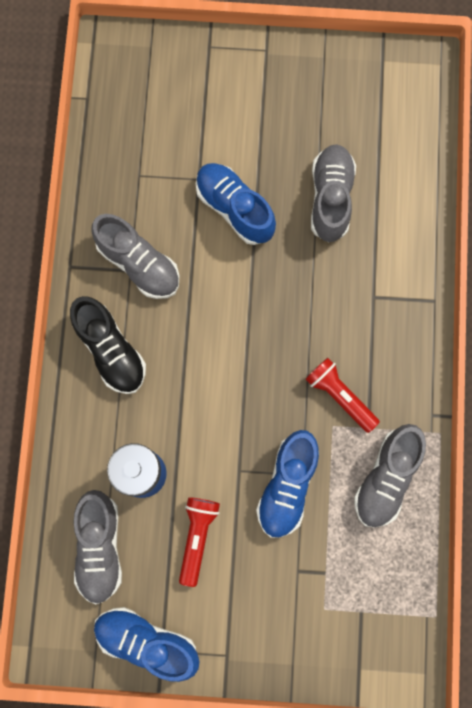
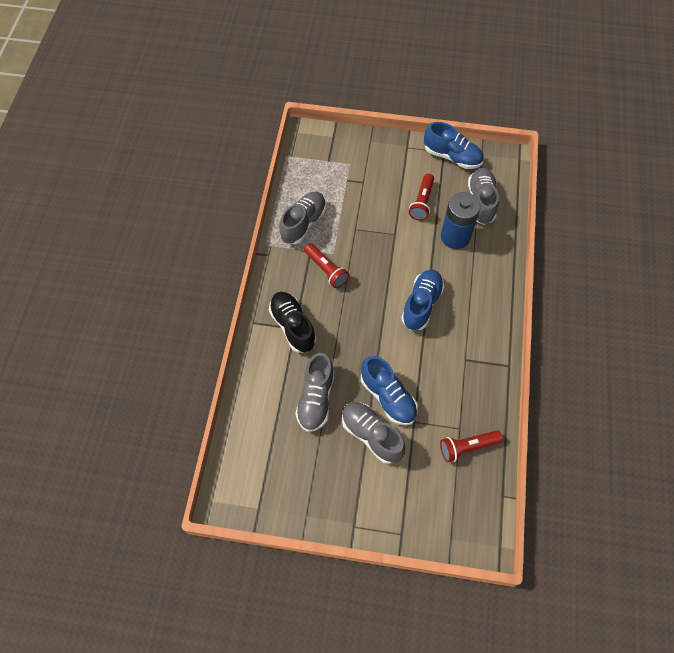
camera: 175 degrees left, 15 degrees down
black shoe [70,296,146,394] -> black shoe moved to [269,292,316,353]
grey shoe [91,214,180,299] -> grey shoe moved to [342,402,406,464]
blue shoe [256,430,319,538] -> blue shoe moved to [401,269,444,330]
none -> red flashlight [440,430,503,462]

